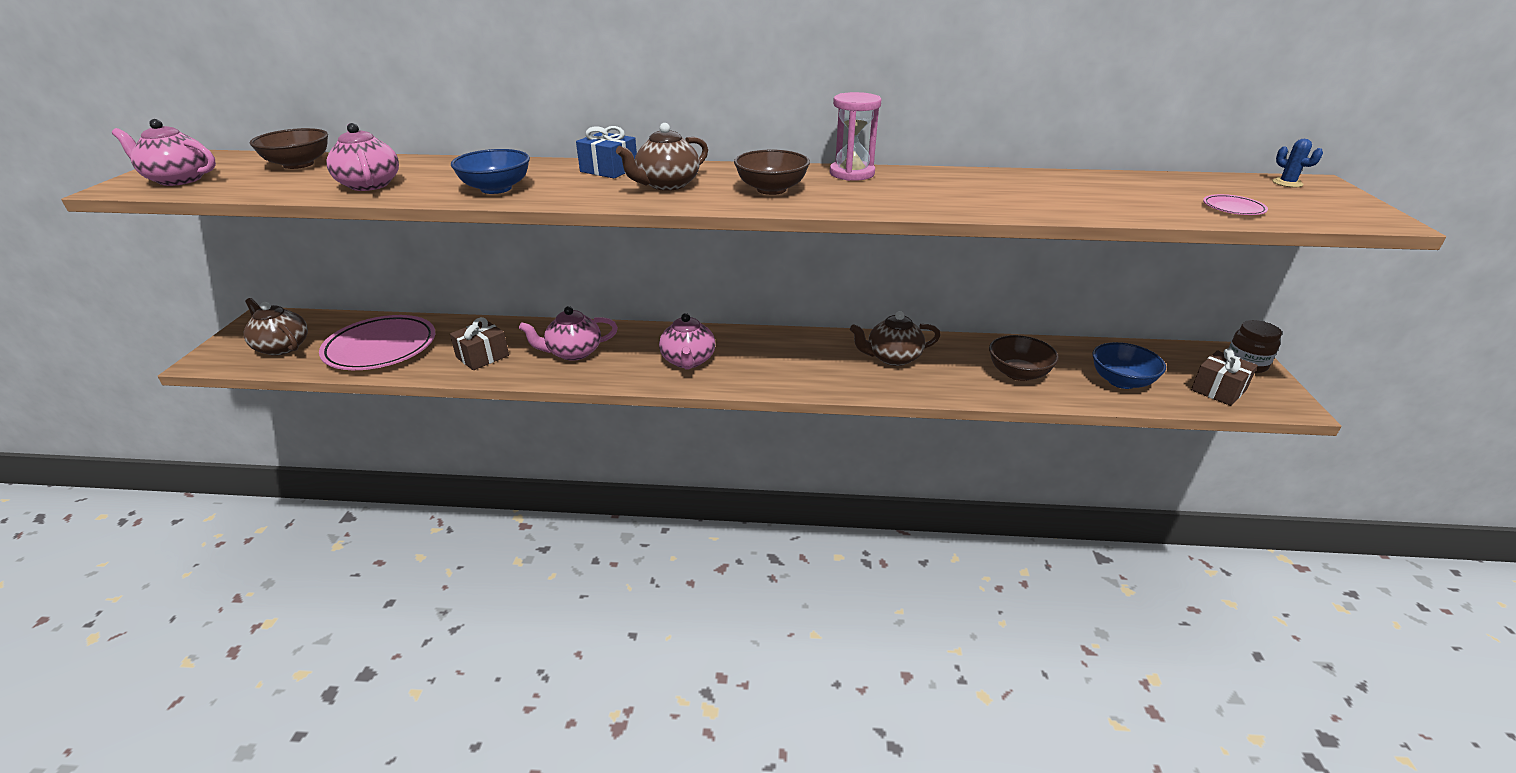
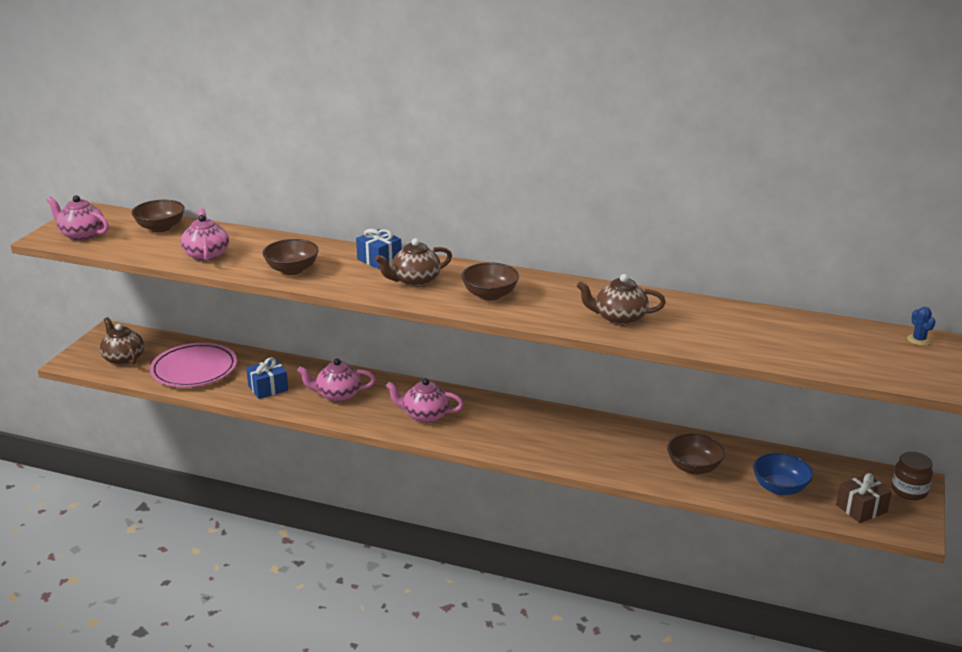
camera: 15 degrees right, 5 degrees down
brown gift [450,317,509,370] -> blue gift [246,357,288,399]
blue bowl [451,149,530,194] -> brown bowl [262,239,319,275]
pink teapot [659,313,716,369] -> pink teapot turned 90 degrees clockwise [386,378,464,423]
pink hourglass [830,92,882,181] -> none
brown teapot [850,311,940,366] -> brown teapot moved to [577,274,666,325]
pink plate [1203,194,1268,215] -> none

